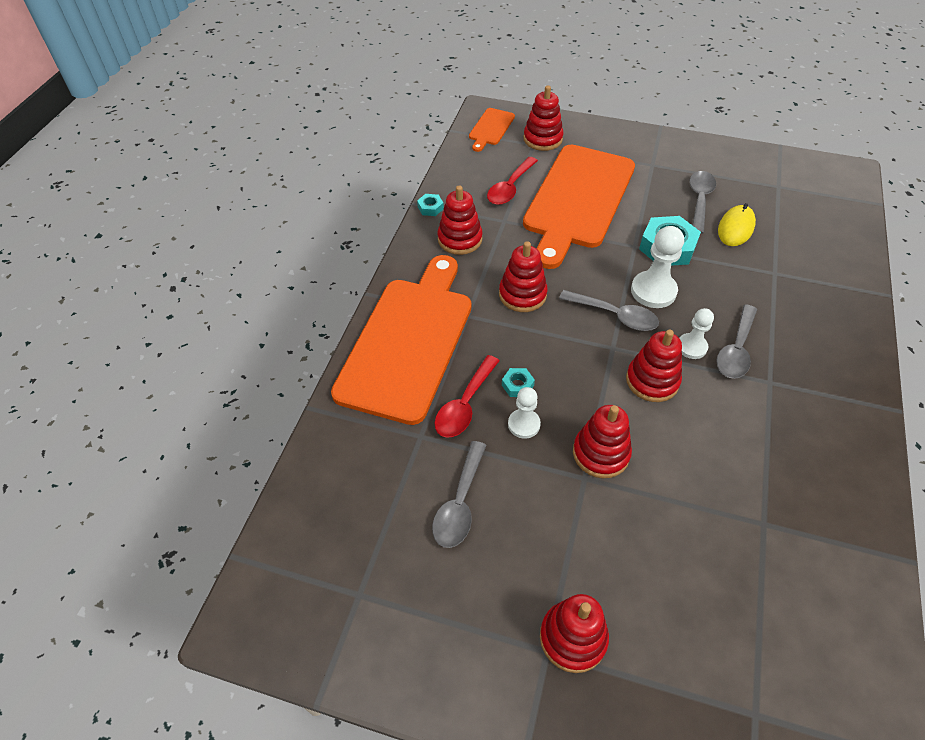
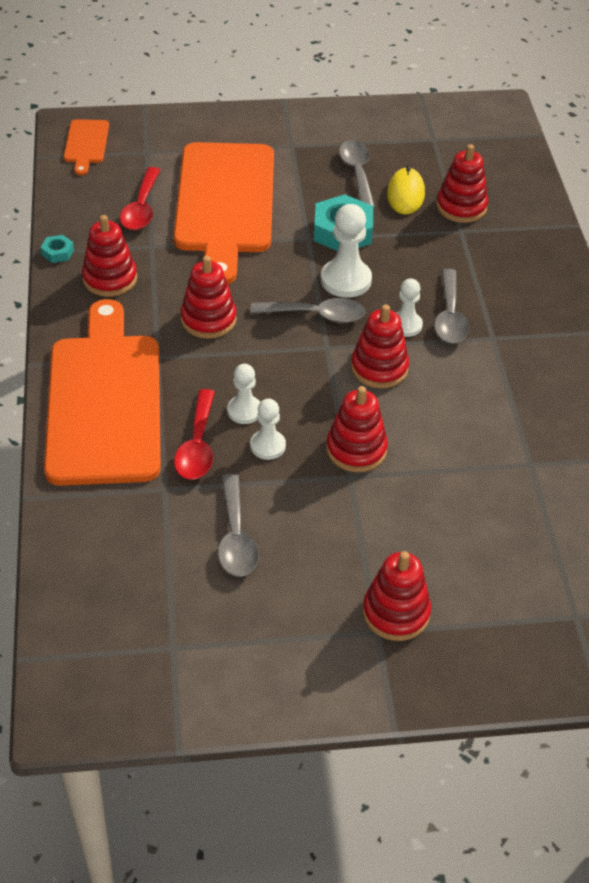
camera: 25 degrees left, 5 degrees down
turquoise nut [502,368,535,397] -> white pawn [227,364,260,424]
red stacking toy [523,85,563,151] -> red stacking toy moved to [437,144,488,223]

